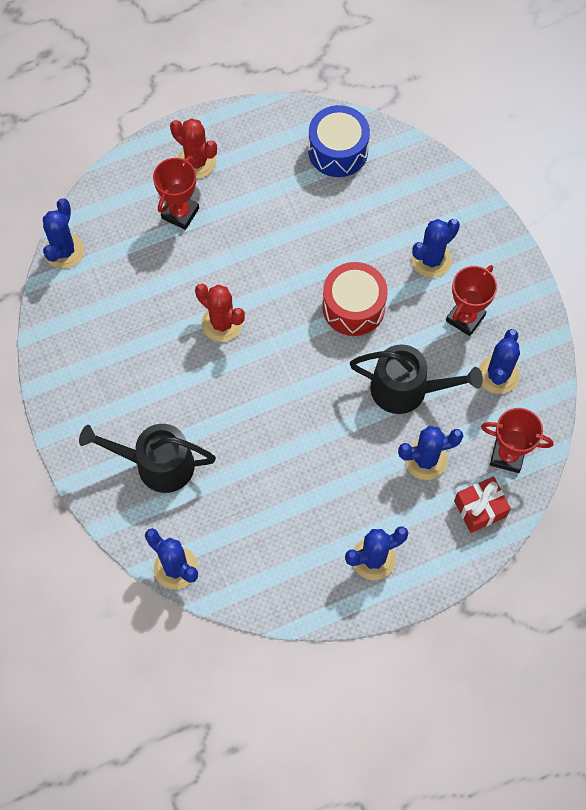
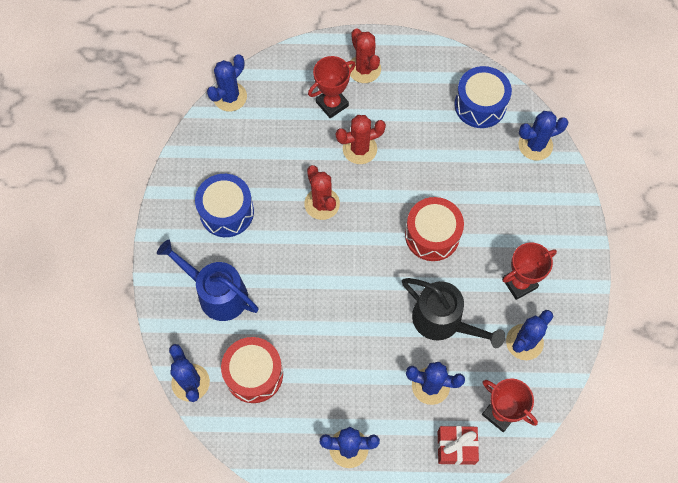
camera: 25 degrees right, 0 degrees up
black watering can [79,424,216,493] -> blue watering can [157,240,259,321]
blue cactus [411,219,460,278] -> blue cactus moved to [519,111,568,161]
none -> blue drum [195,174,254,237]
none -> red drum [221,337,283,403]
none -> red cactus [336,115,386,164]

